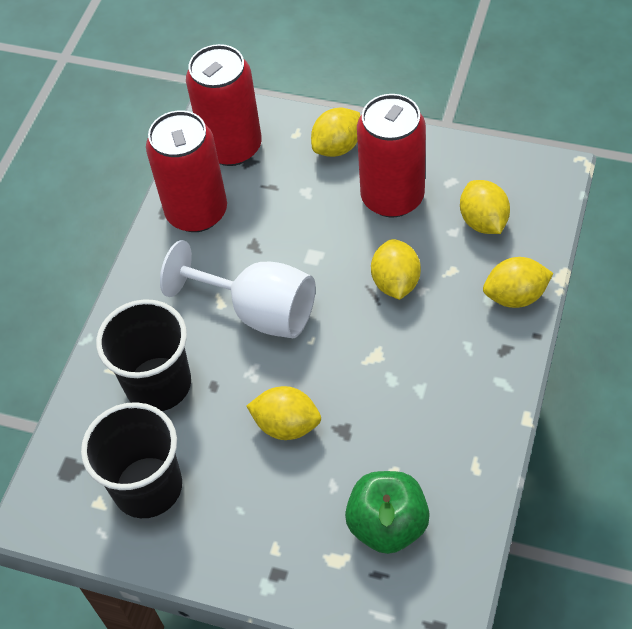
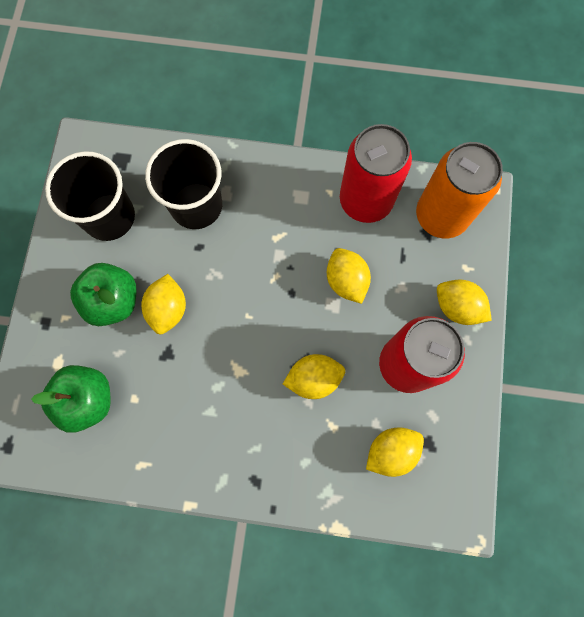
camera: 75 degrees right, 20 degrees up
white goblet [160,240,316,338] -> none
red can [186,44,262,166] -> orange can [416,142,503,239]
yellow lemon [483,257,554,308] -> yellow lemon moved to [327,248,371,304]
none -> green apple [70,263,137,326]

